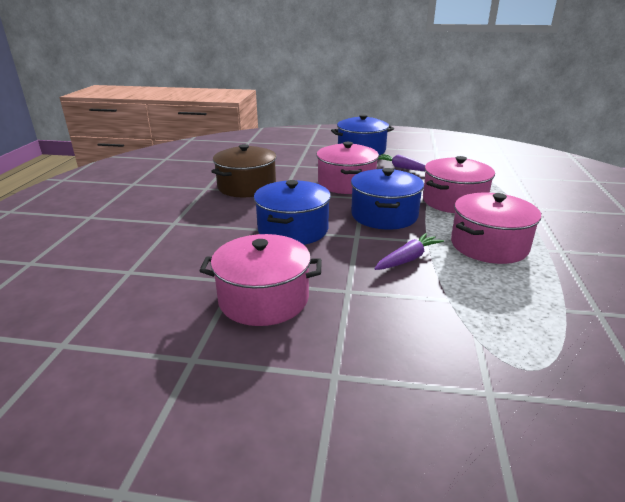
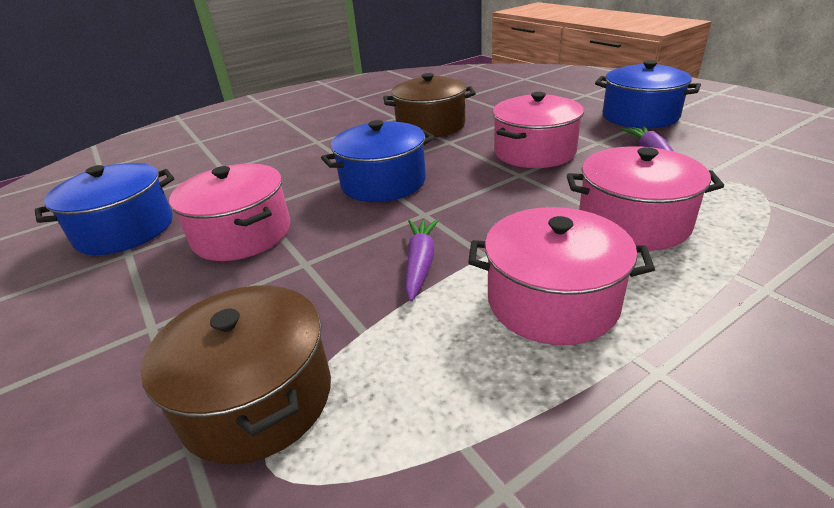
camera: 50 degrees right, 5 degrees up
blue pot [351,168,424,230] -> blue pot moved to [35,163,174,255]
purple carrot [374,233,444,270] -> purple carrot turned 90 degrees counterclockwise [405,219,439,302]
none -> brown pot [141,285,331,464]

